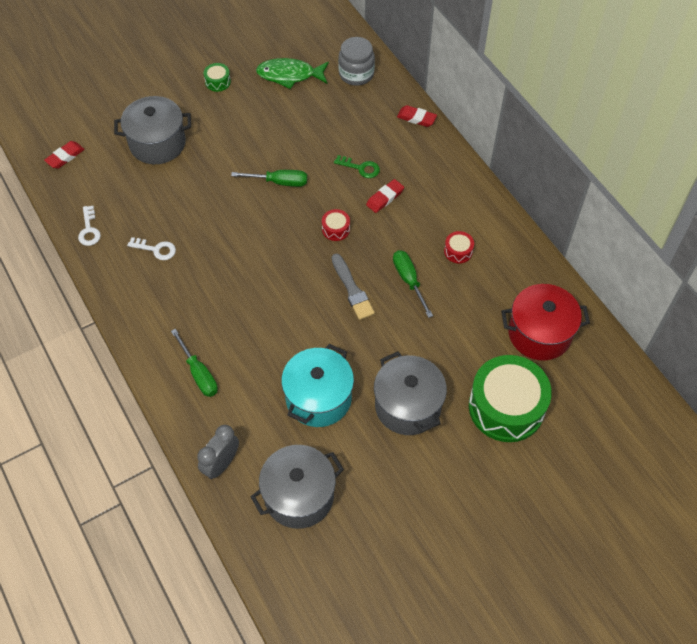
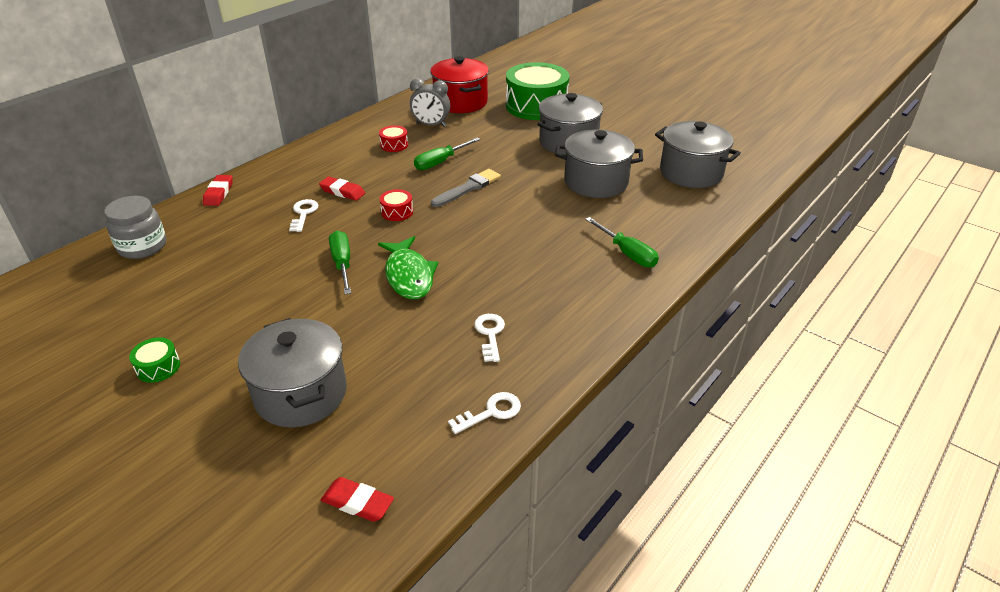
camera: 110 degrees left, 20 degrees down
green screwdriver [171,329,218,397] -> green screwdriver turned 105 degrees clockwise [585,217,659,268]
grey clock [197,425,239,479] -> grey clock moved to [410,78,450,127]
green fish [256,58,329,89] -> green fish moved to [378,236,438,299]
turquoise pot [281,344,354,427] -> grey pot [555,129,643,198]
green key [334,155,380,178] -> white key [289,199,318,232]

